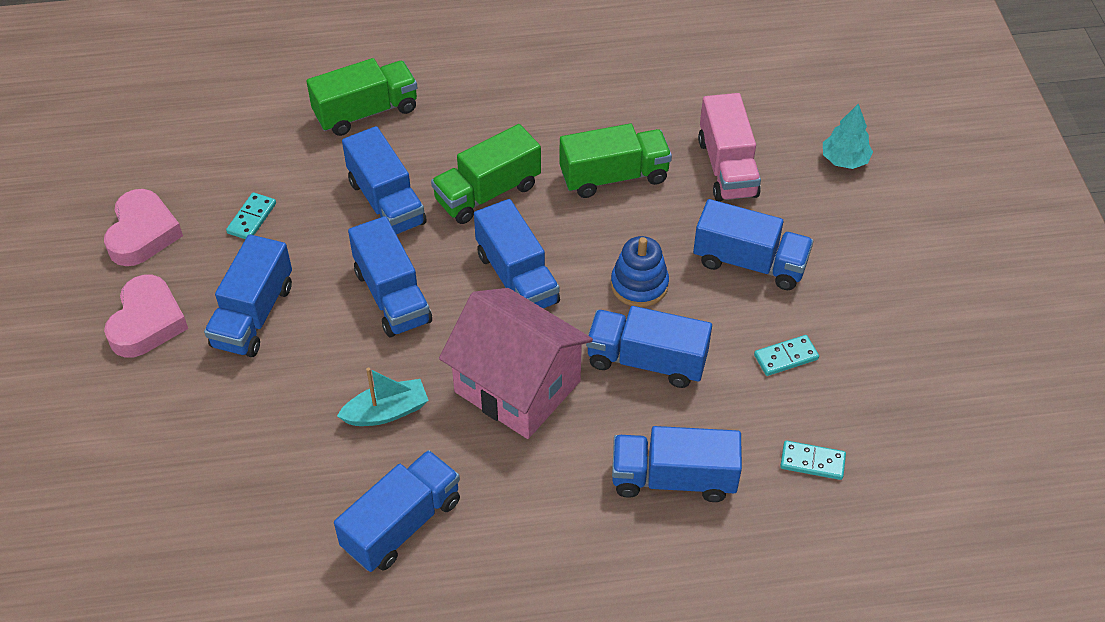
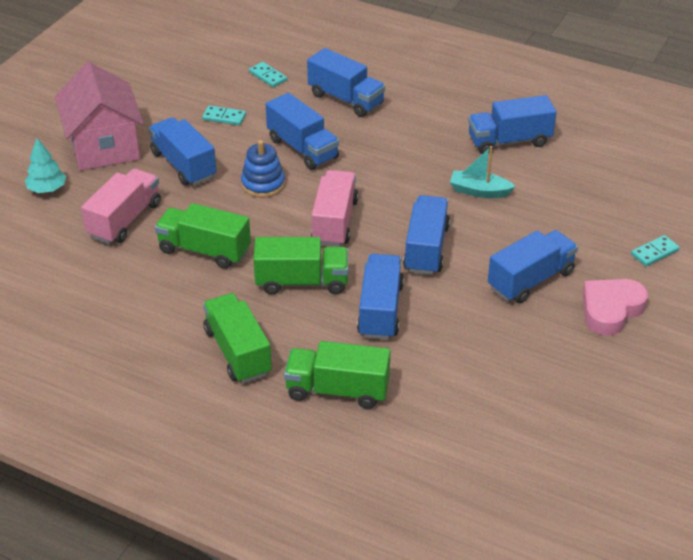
camera: 145 degrees left, 10 degrees down
pink heart [104,189,183,266] -> none
turquoise domino [226,192,276,239] -> turquoise domino moved to [631,235,680,266]
pink house [439,288,593,439] -> pink house moved to [55,62,144,171]
blue truck [474,199,560,308] -> pink truck [311,170,359,247]
none -> green truck [203,293,272,383]

